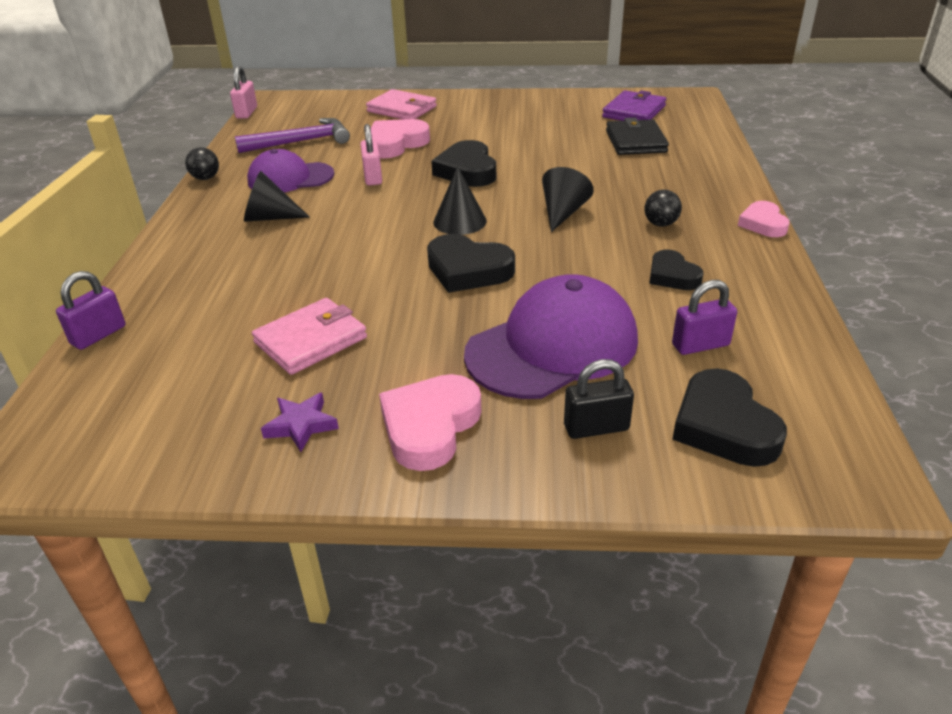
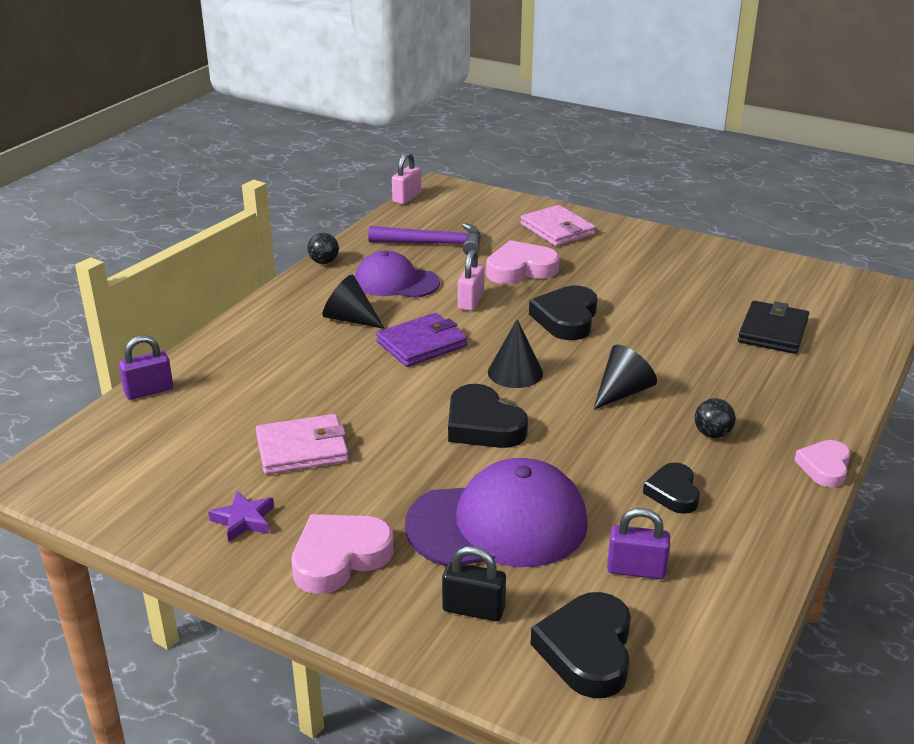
camera: 25 degrees right, 5 degrees down
purple wallet [602,90,666,121] -> purple wallet moved to [376,313,467,367]

